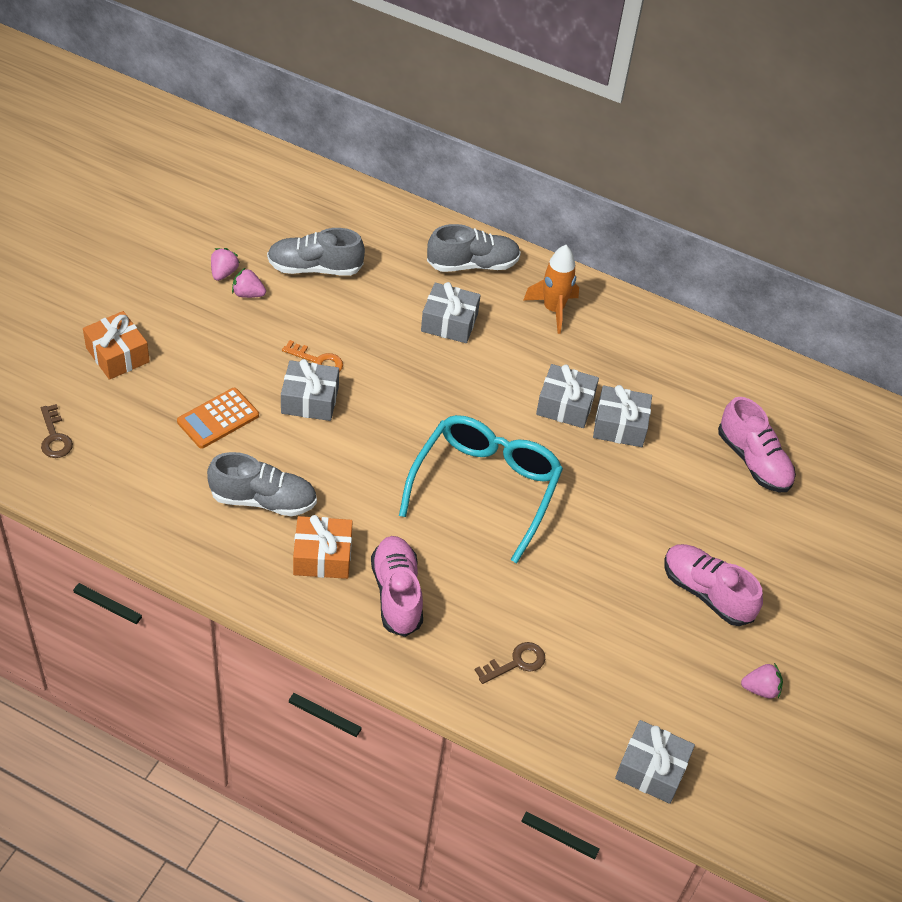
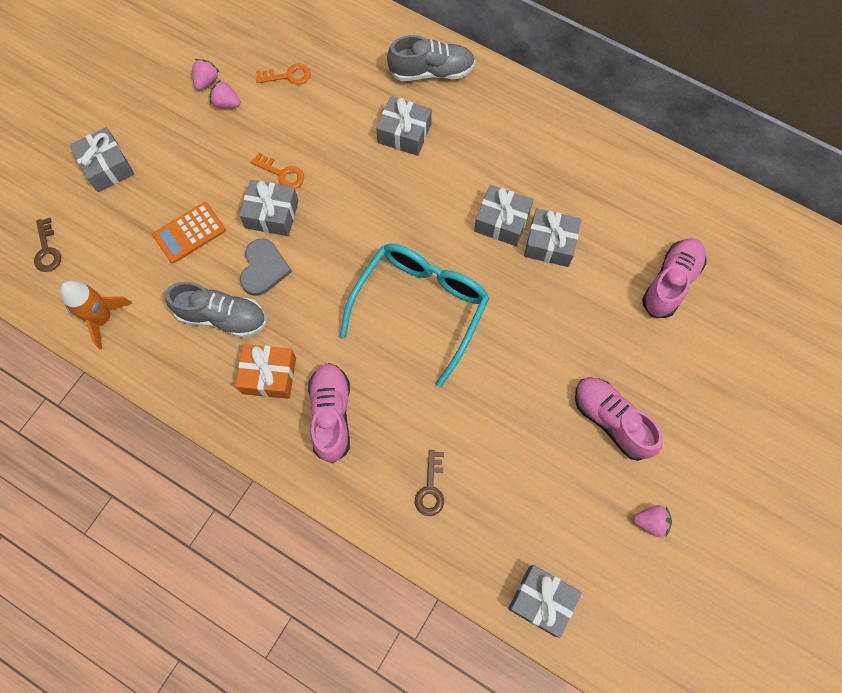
camera: 10 degrees right, 20 degrees up
orange gift [83,311,150,380] -> grey gift [70,127,134,192]
grey shoe [267,228,365,276] -> orange key [256,63,311,85]
brown key [475,642,545,684] -> brown key turned 120 degrees clockwise [415,450,444,516]
orange rocket [523,245,579,334] -> orange rocket moved to [60,281,132,349]
pink shoe [718,397,796,492] -> pink shoe turned 120 degrees counterclockwise [642,238,706,318]
none -> grey heart [240,239,292,296]

